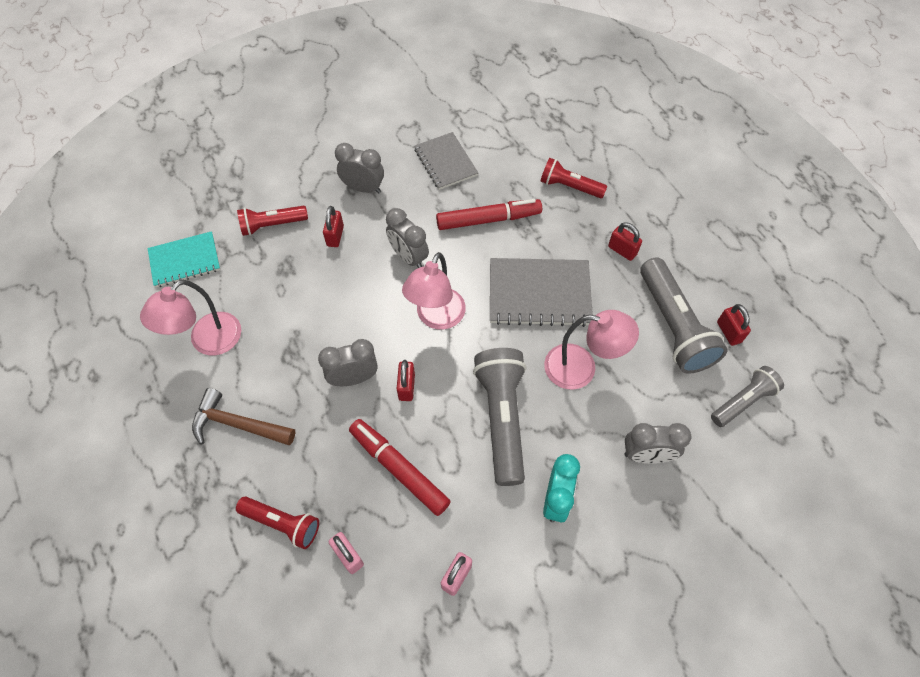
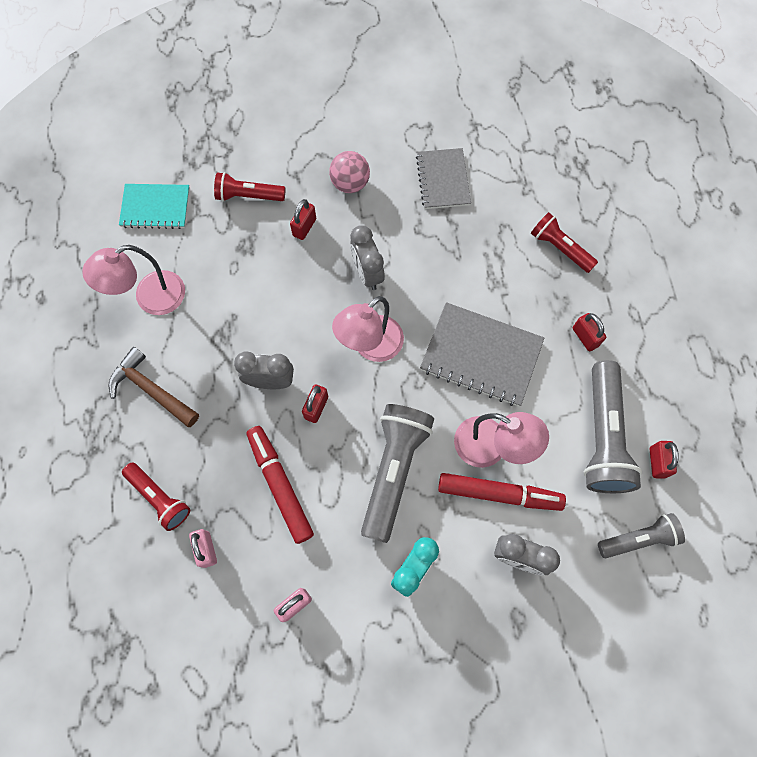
camera: 20 degrees right, 10 degrees up
grey clock [335,143,384,193] -> pink ball [329,151,370,193]
red marker [436,199,542,230] -> red marker moved to [438,473,566,511]

